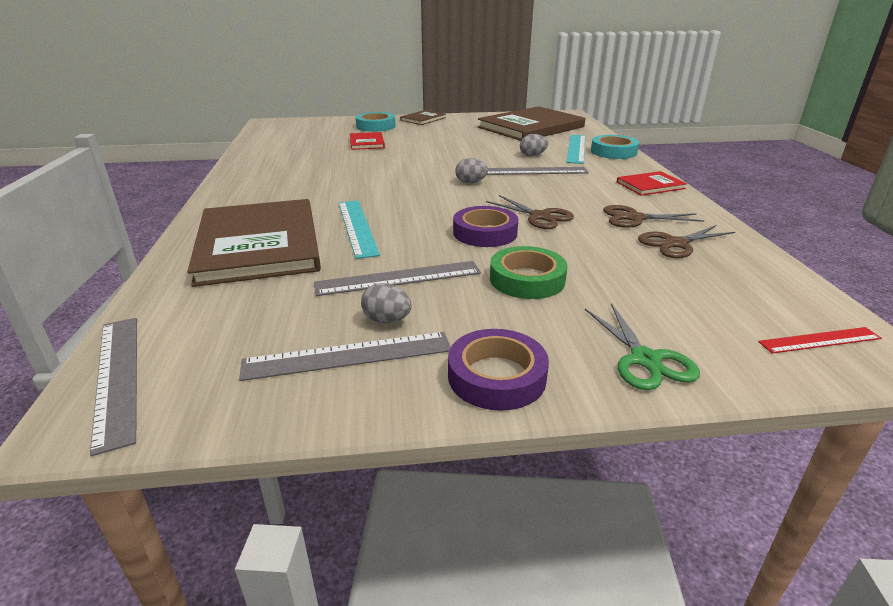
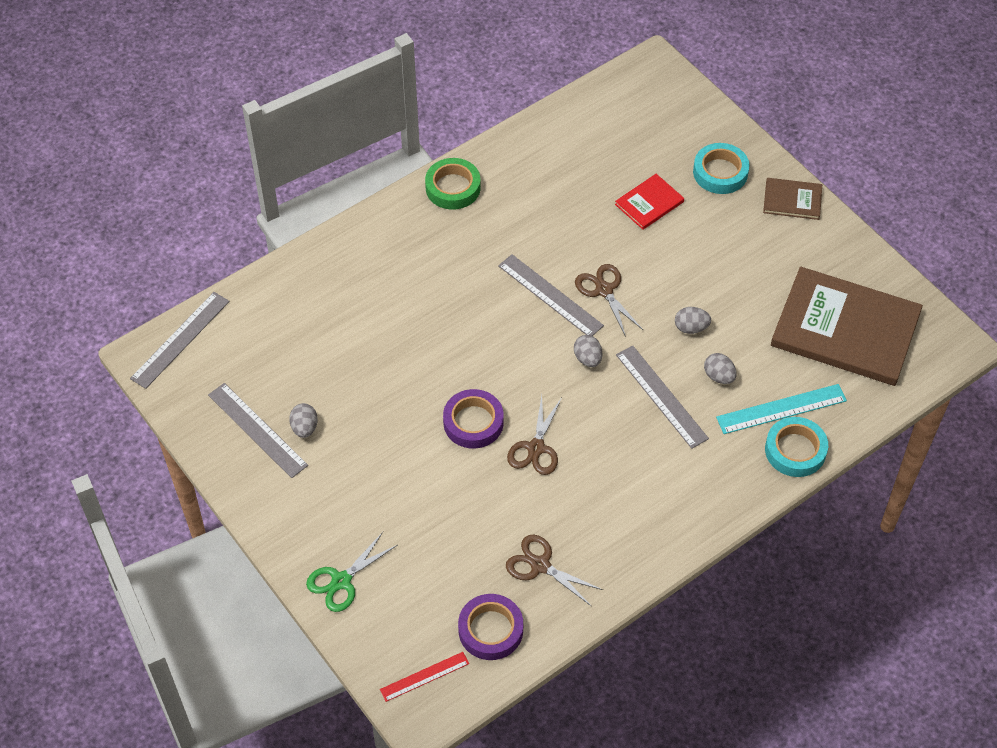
camera: 60 degrees right, 25 degrees up
brown book [187,199,321,287] -> none
grey ruler [314,261,481,296] -> grey ruler moved to [498,254,604,336]
turquoise ruler [339,200,380,259] -> none
purple tape [448,329,549,411] -> purple tape moved to [458,594,523,660]
green tape [490,246,568,299] -> green tape moved to [425,158,481,209]
brown scissors [603,205,704,228] -> brown scissors moved to [575,264,643,337]
red book [617,171,687,196] -> none
red ruler [758,327,882,353] -> red ruler turned 75 degrees counterclockwise [380,652,469,702]
none -> grey egg [675,307,711,334]

